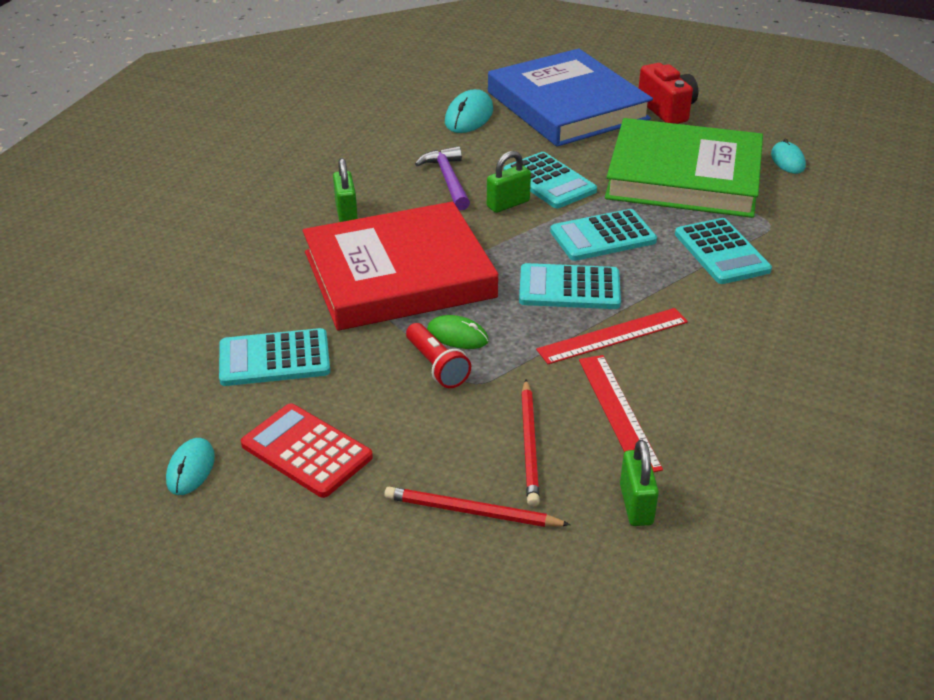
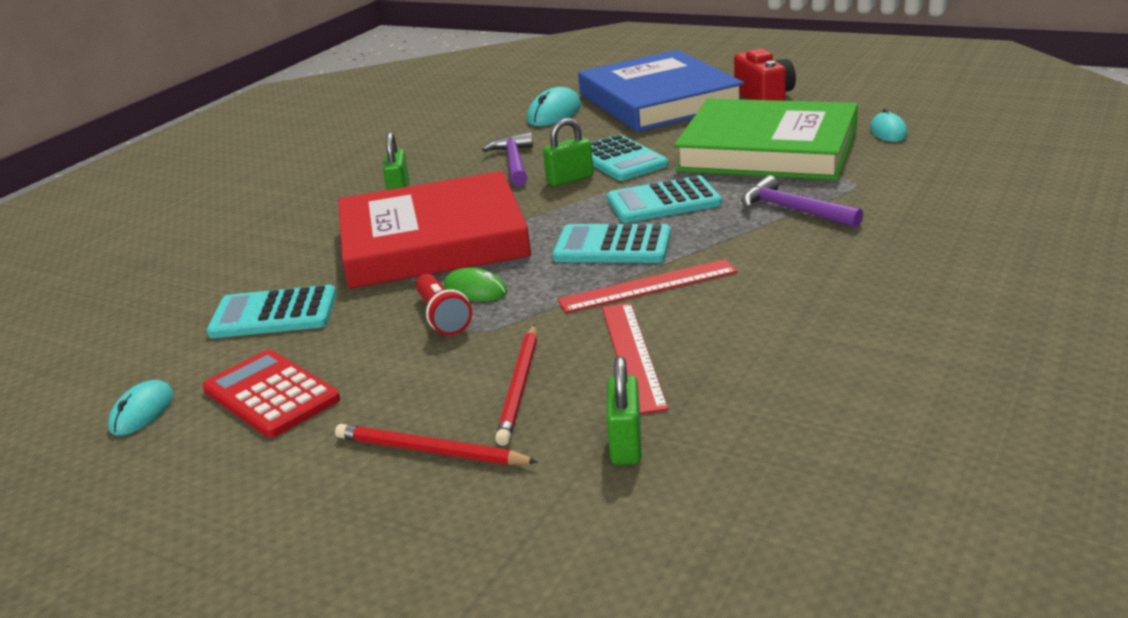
camera: 10 degrees right, 10 degrees down
turquoise calculator [675,218,772,284] -> purple hammer [741,176,863,228]

